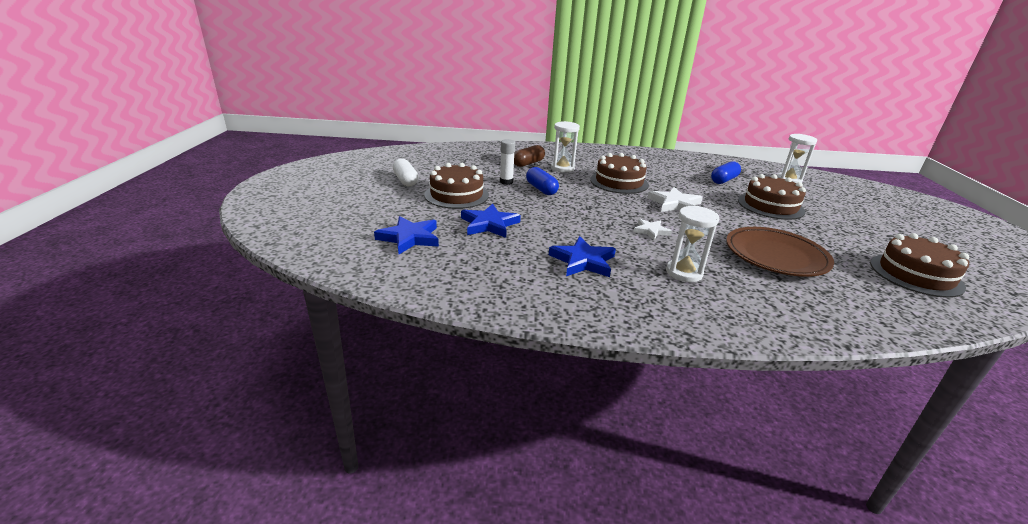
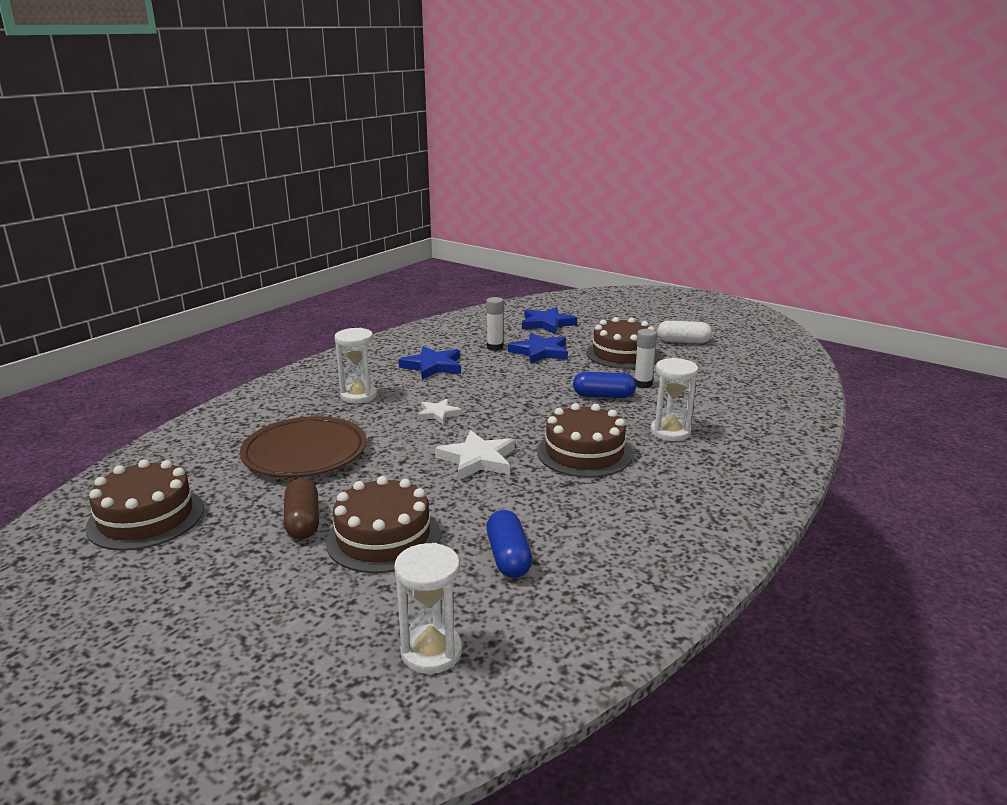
camera: 125 degrees right, 5 degrees down
brown capsule [514,145,545,167] -> brown capsule moved to [284,478,319,539]
none -> white glue stick [486,297,504,351]

